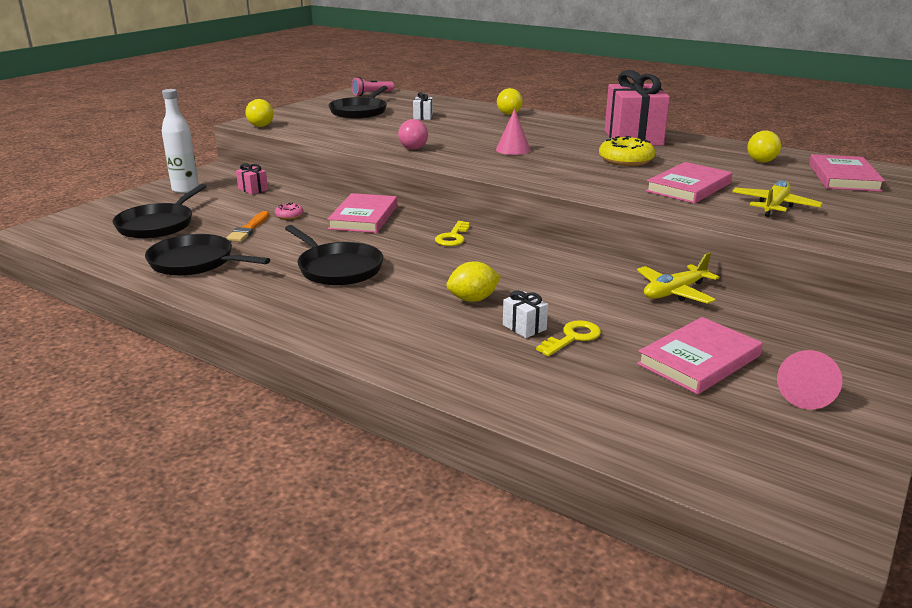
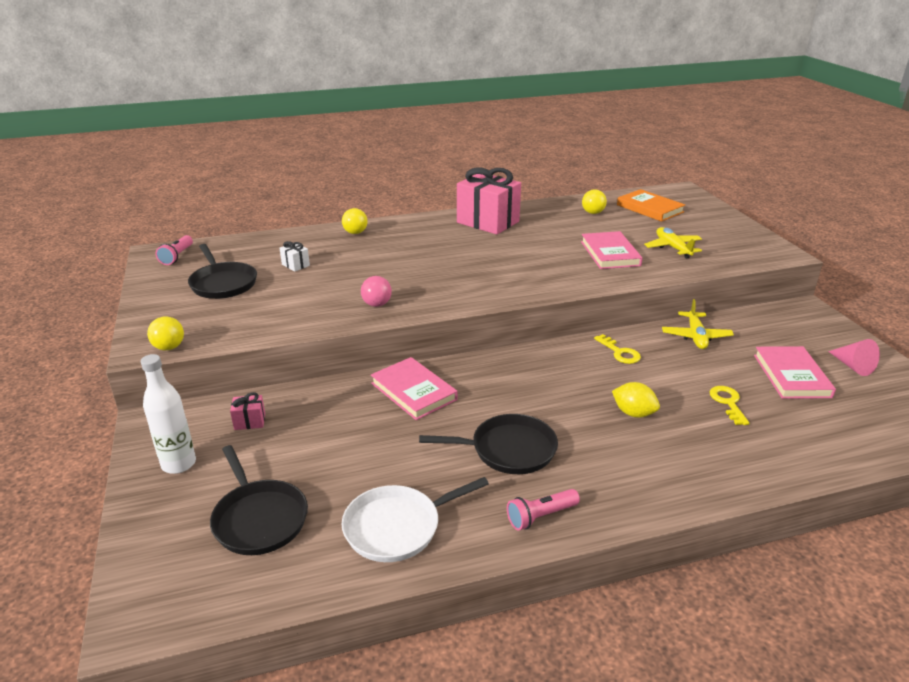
camera: 50 degrees left, 5 degrees up
black pan [145,234,270,276] -> white pan [342,477,489,562]
orange brush [226,211,269,242] -> none
pink donut [275,203,304,219] -> none
yellow key [435,221,470,246] -> yellow key moved to [594,334,641,364]
yellow lemon [446,261,501,302] -> yellow lemon turned 75 degrees counterclockwise [612,382,660,418]
pink cone [496,109,531,155] -> none
white gift [503,291,548,338] -> none
yellow donut [599,136,655,166] -> none
pink book [809,154,885,192] -> orange book [617,189,685,222]
none -> pink flashlight [507,489,580,531]

